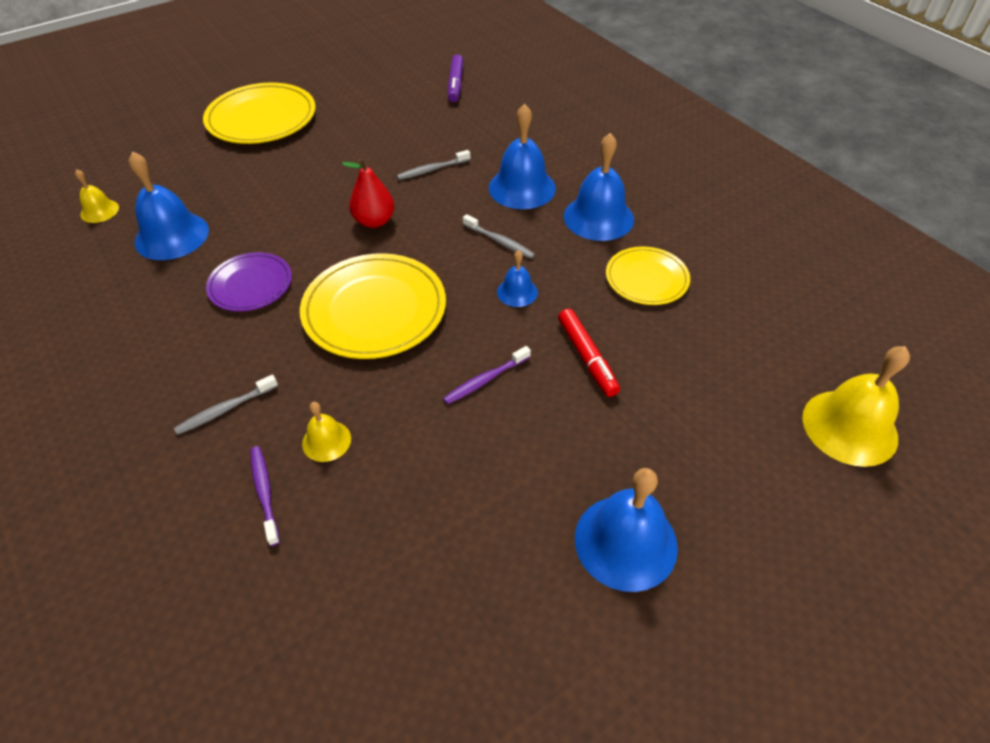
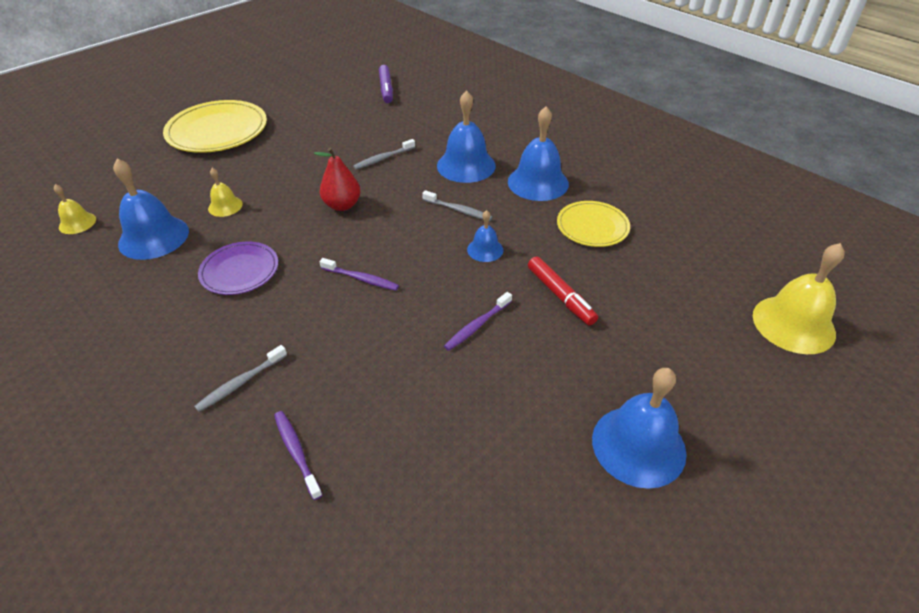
camera: 10 degrees left, 5 degrees down
yellow plate [300,253,446,359] -> purple toothbrush [320,258,399,291]
yellow bell [302,402,351,462] -> yellow bell moved to [208,168,243,217]

